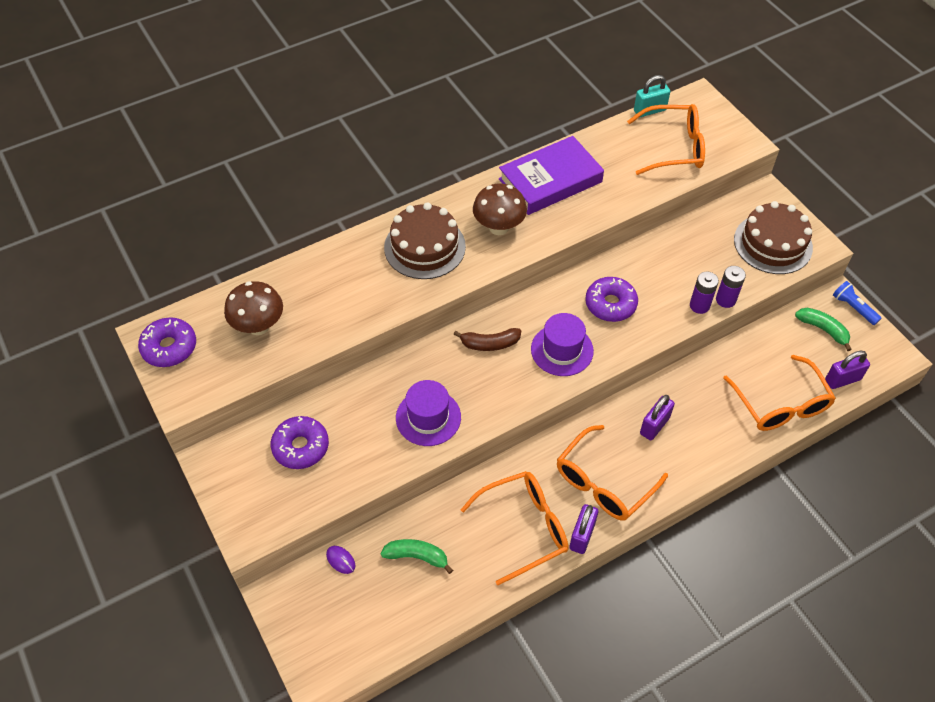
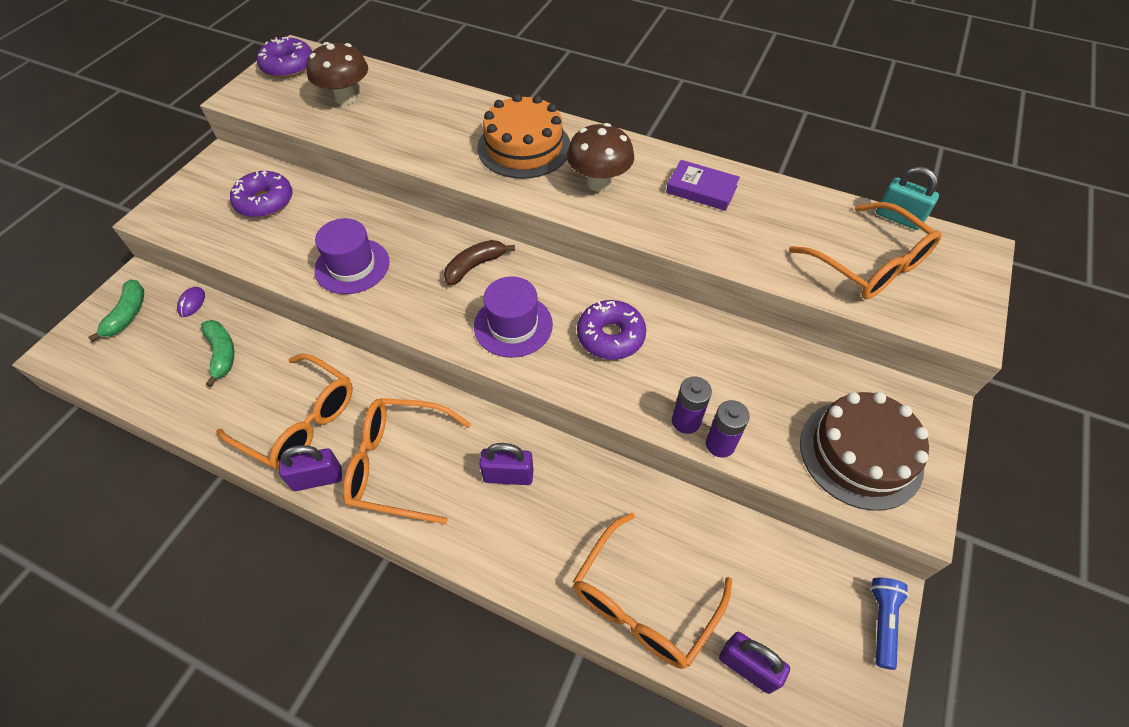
camera: 55 degrees right, 0 degrees up
brown cake [384,202,466,279] -> orange cake [477,94,570,179]
brown banana [453,328,521,351] -> brown banana turned 90 degrees clockwise [444,240,515,285]
purple book [499,136,604,215] -> purple book [666,160,740,211], size x0.55
green banana [795,308,852,351] -> green banana moved to [88,280,144,342]

